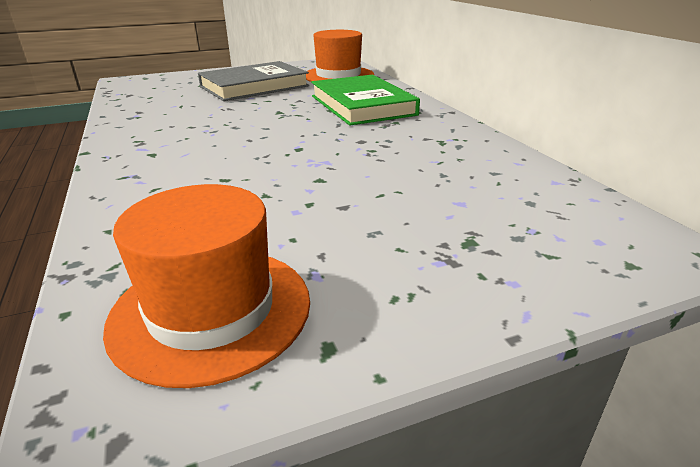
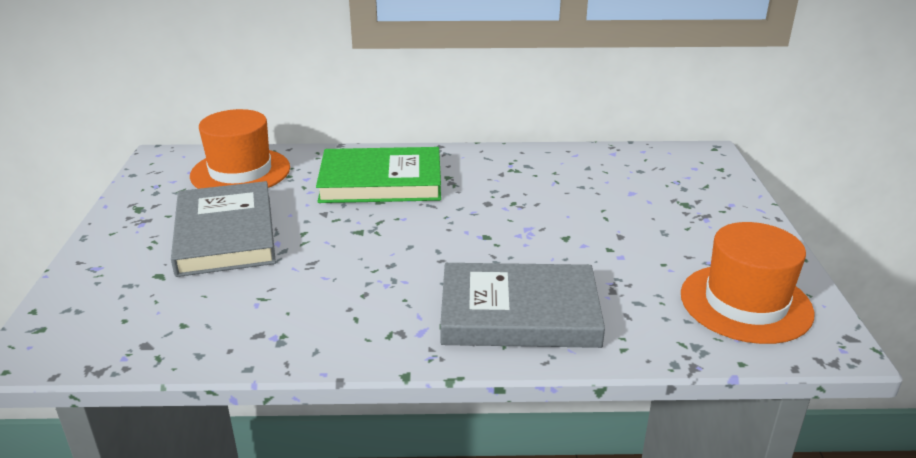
camera: 70 degrees left, 0 degrees up
none -> grey book [440,263,605,348]

